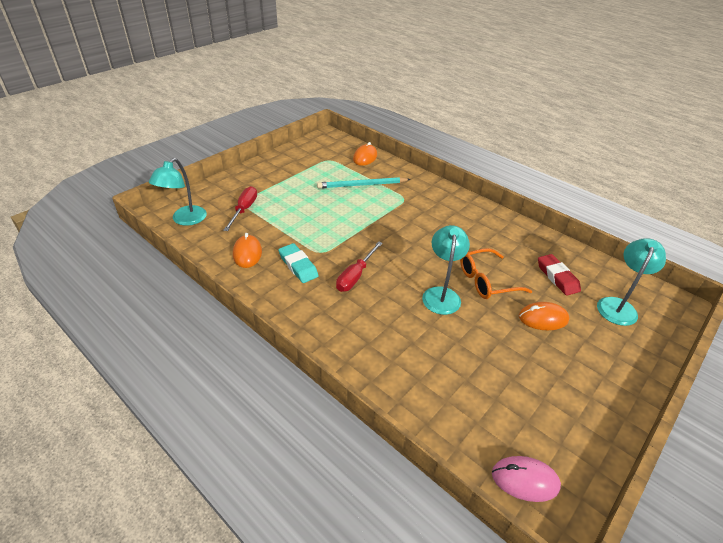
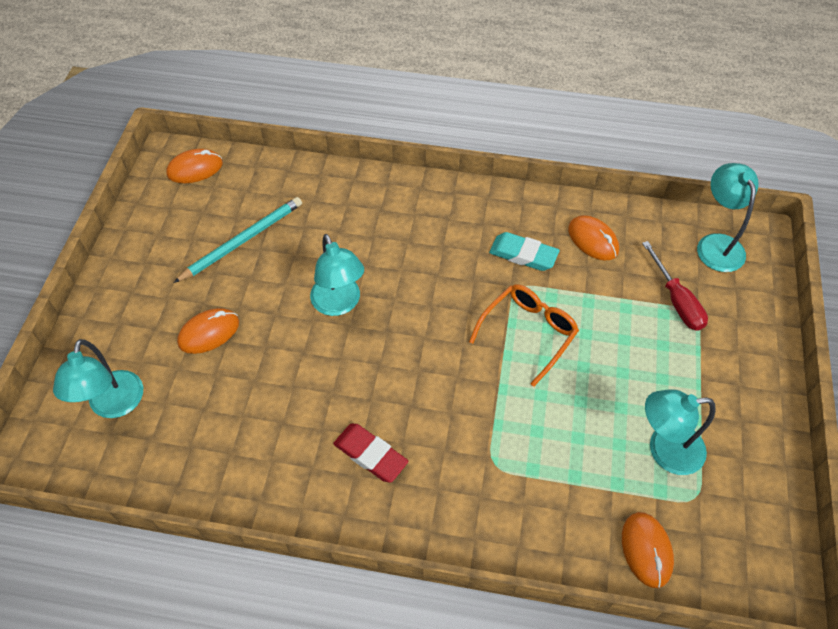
camera: 150 degrees right, 15 degrees up
turquoise pencil [317,177,411,189] -> turquoise pencil moved to [174,197,302,283]
red screwdriver [336,241,383,292] -> none
orange glasses [460,248,532,299] -> orange glasses moved to [469,284,579,387]
pink mouse [492,456,561,502] -> orange mouse [166,149,223,183]
red eraser [538,254,581,296] -> red eraser moved to [333,424,408,483]
none -> turquoise lamp [645,389,716,475]

